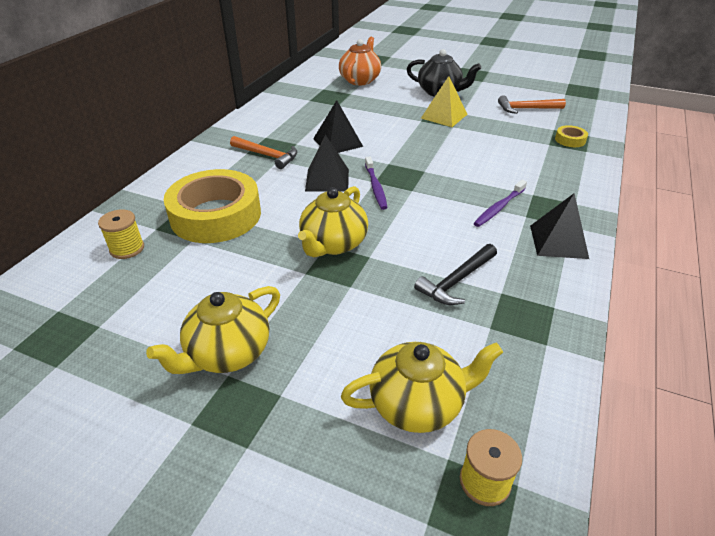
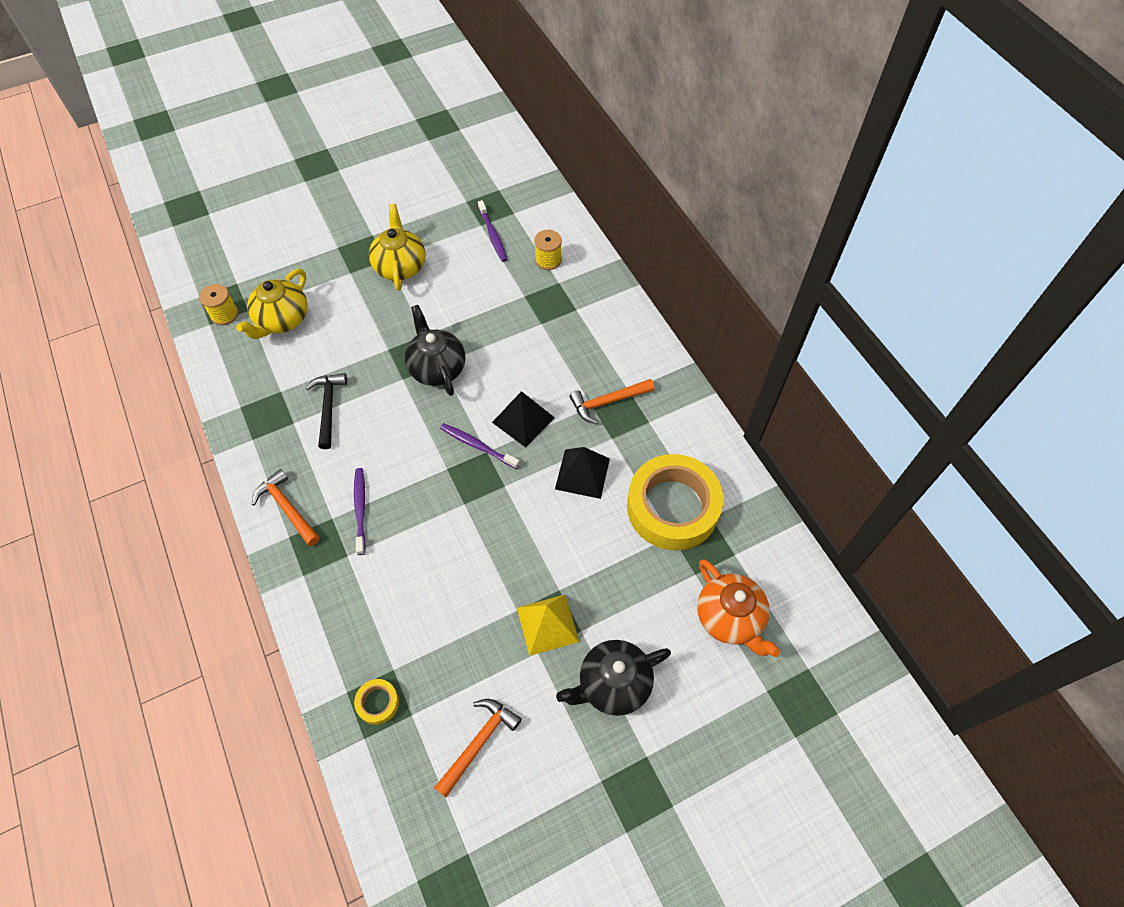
camera: 130 degrees right, 20 degrees up
yellow tape [164,169,261,243] -> yellow tape moved to [627,454,724,550]
yellow teapot [298,186,368,257] -> black teapot [405,305,465,396]
black pyramid [530,193,589,259] -> orange hammer [252,469,320,546]
none -> purple toothbrush [478,200,507,262]

